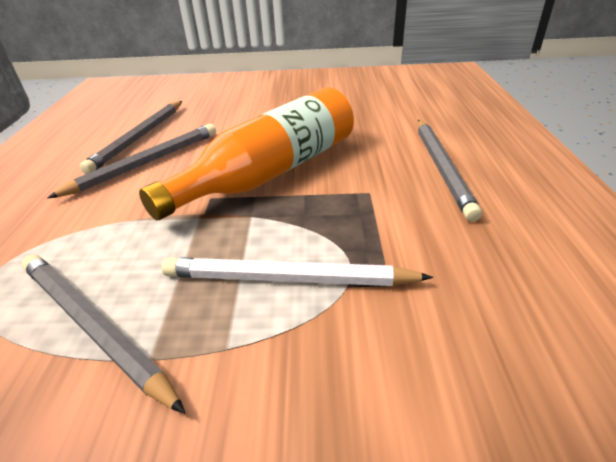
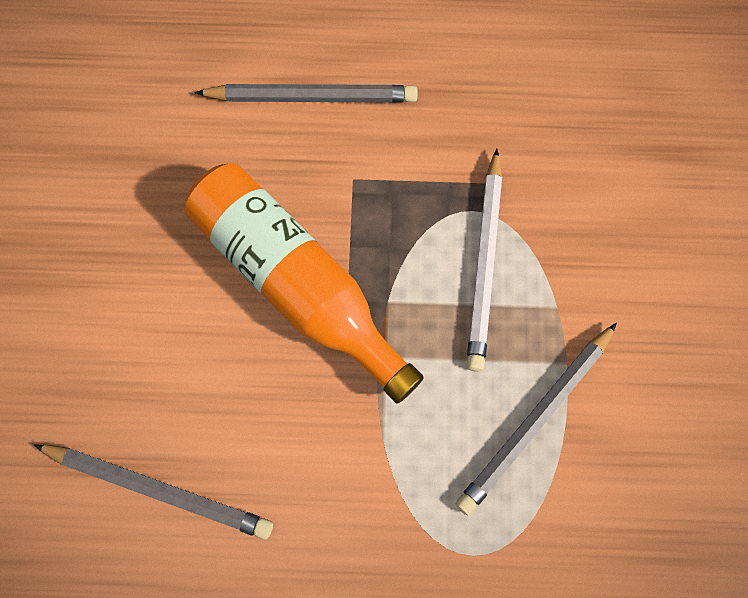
camera: 90 degrees left, 35 degrees up
grey pencil [47,124,216,198] -> none

